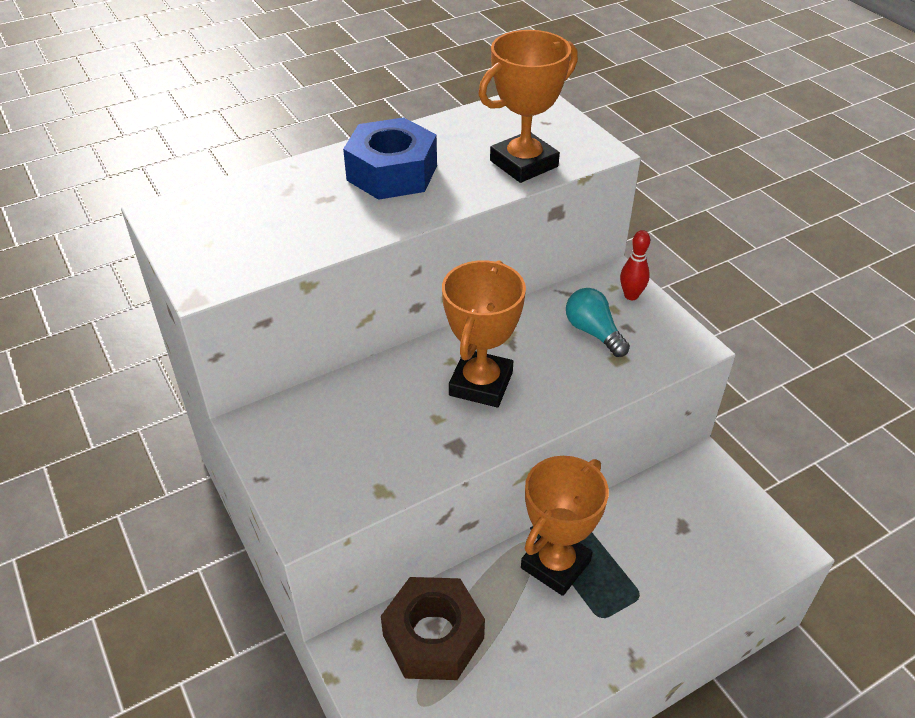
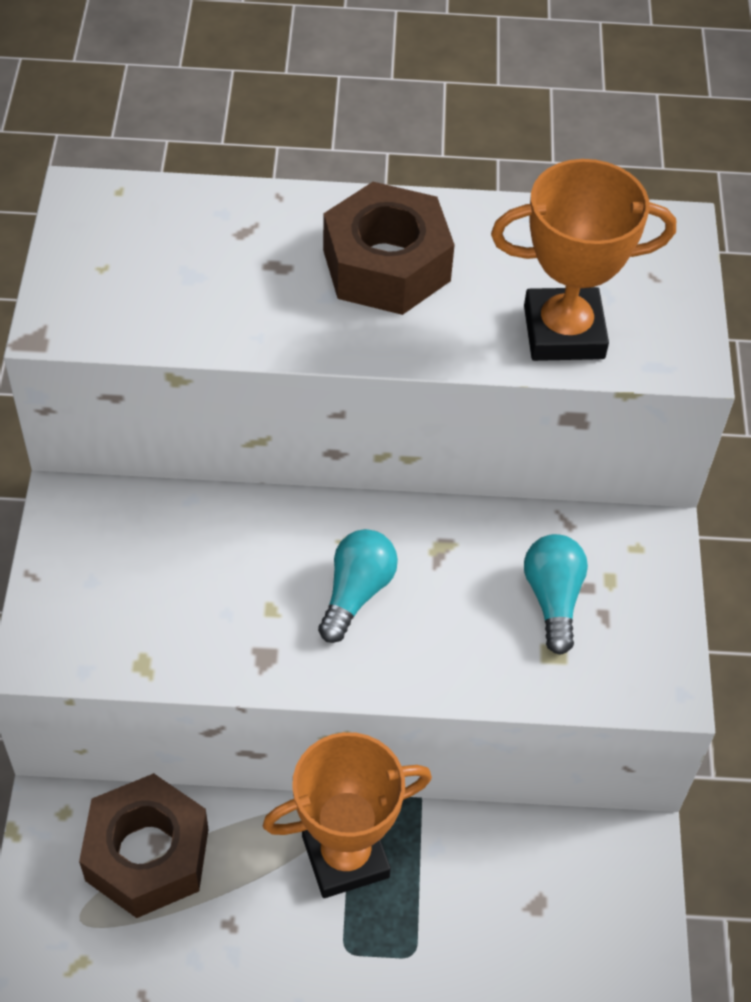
camera: 30 degrees right, 10 degrees up
blue nut [343,117,437,200] -> brown nut [323,182,455,315]
orange trophy [442,260,526,407] -> turquoise light bulb [318,529,398,643]
red bowling pin [620,230,650,300] -> none

